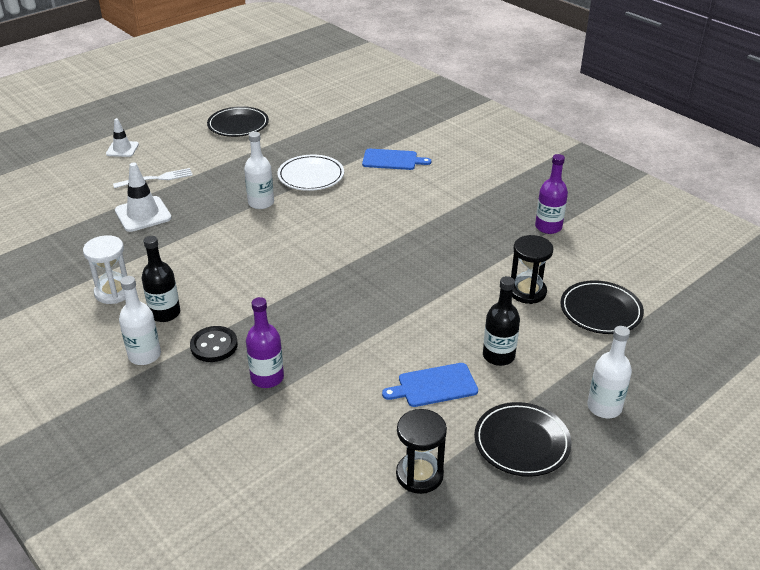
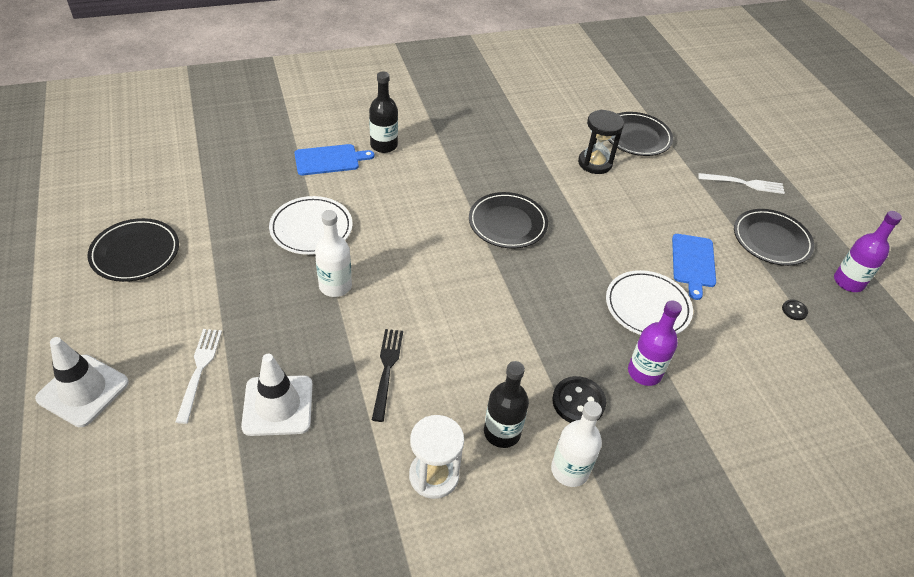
camera: 70 degrees left, 10 degrees up
white traffic cone [106,118,139,157] -> white traffic cone [35,337,129,427], size x1.55
blue cutting board [362,149,431,170] -> blue cutting board turned 45 degrees clockwise [294,144,374,175]
black hourglass [396,409,447,494] -> black button [782,299,808,320]
black bottle [483,276,520,366] -> black bottle moved to [369,71,398,153]
purple bottle [535,154,568,234] -> purple bottle moved to [834,211,902,292]
white bottle [587,326,632,418] -> white fork [698,173,785,194]
none -> black fork [372,329,403,422]
none -> black plate [469,192,548,249]
none -> white plate [606,270,693,335]

